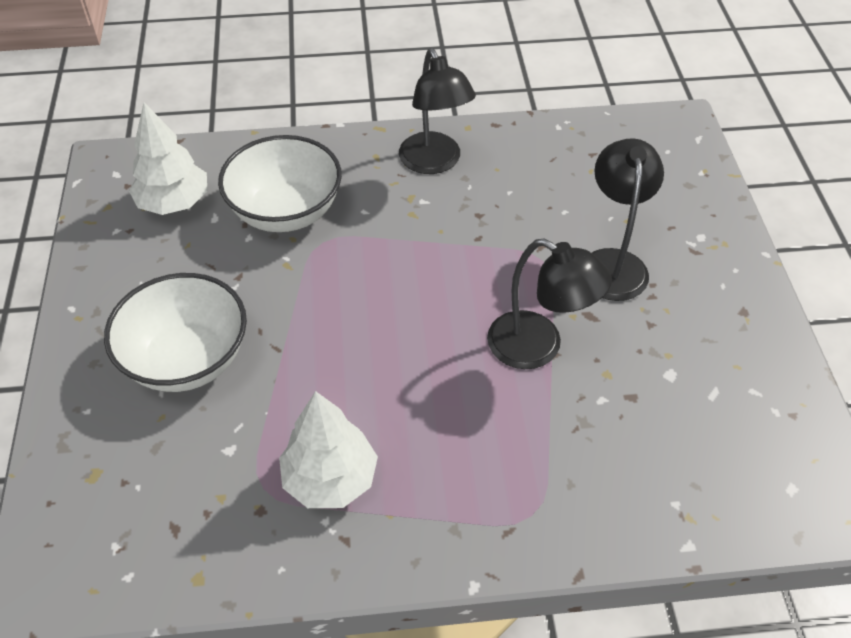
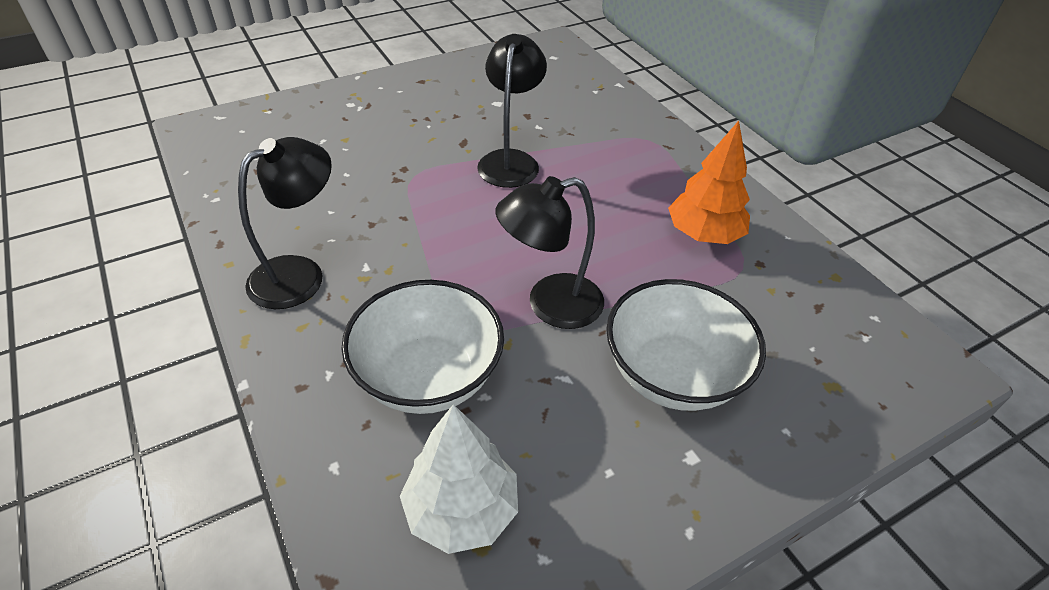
camera: 115 degrees left, 5 degrees down
white tree [279,391,378,508] -> orange tree [668,121,750,244]
black lamp [592,138,664,301] -> black lamp moved to [495,176,604,329]

